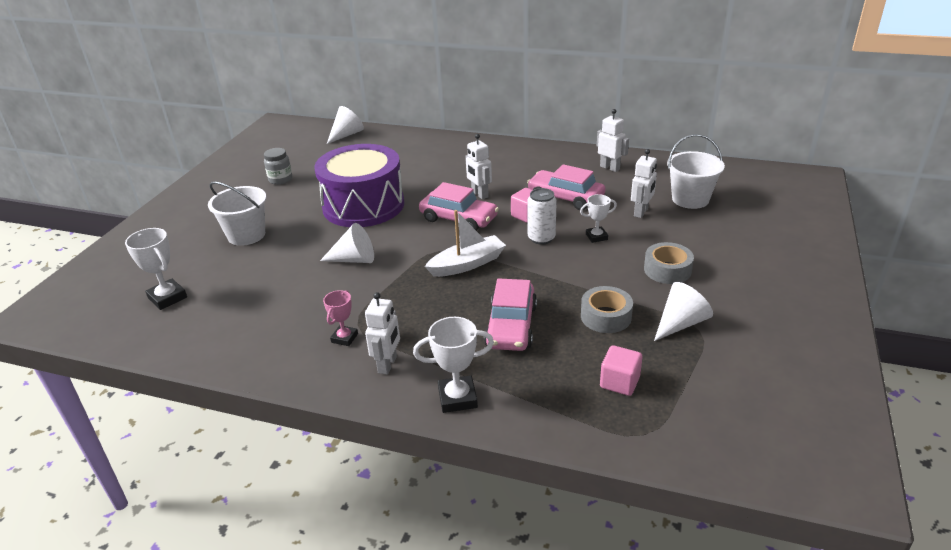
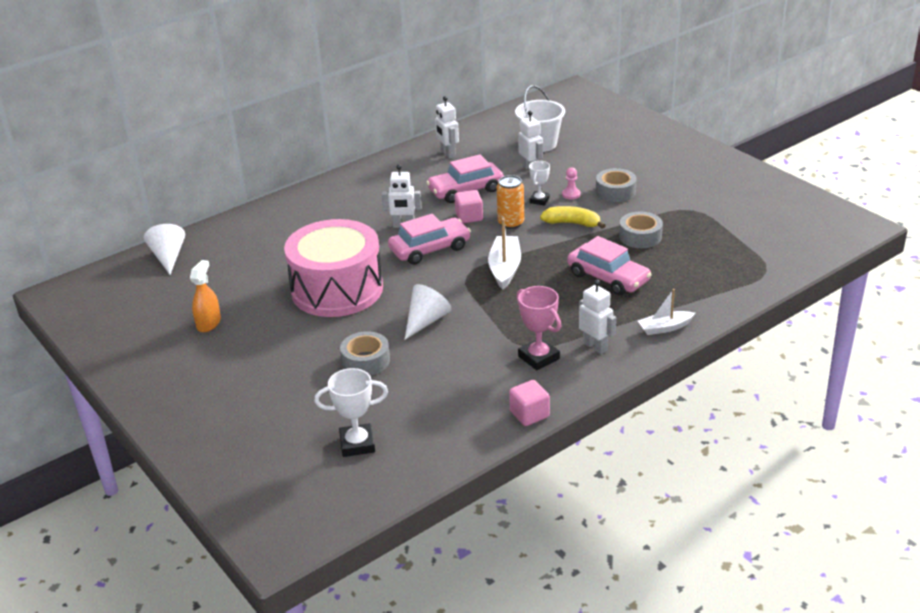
camera: 55 degrees left, 0 degrees up
white bucket [208,181,266,246] -> none
grey jar [264,148,293,185] -> orange spray bottle [190,260,221,332]
purple drum [314,144,404,227] -> pink drum [284,219,383,317]
pink trophy [323,290,358,346] -> pink trophy [517,286,561,370], size x1.55
white trophy [413,317,494,413] -> white boat [638,289,695,335]
white can [528,188,557,245] -> orange can [497,175,524,229]
white robot [597,109,629,172] -> white robot turned 105 degrees counterclockwise [435,96,459,159]
pink cube [600,345,642,396] -> pink cube moved to [509,380,550,426]
white cone [654,282,713,341] -> none
none -> grey tape [340,331,390,376]
none -> yellow banana [540,206,606,229]
none -> pink pawn [562,167,581,200]

